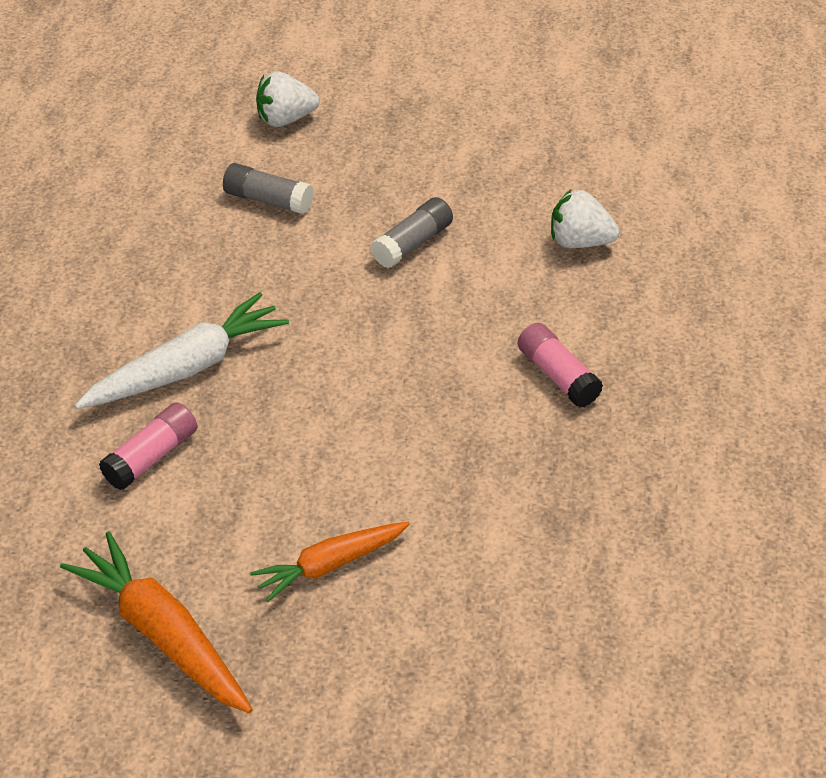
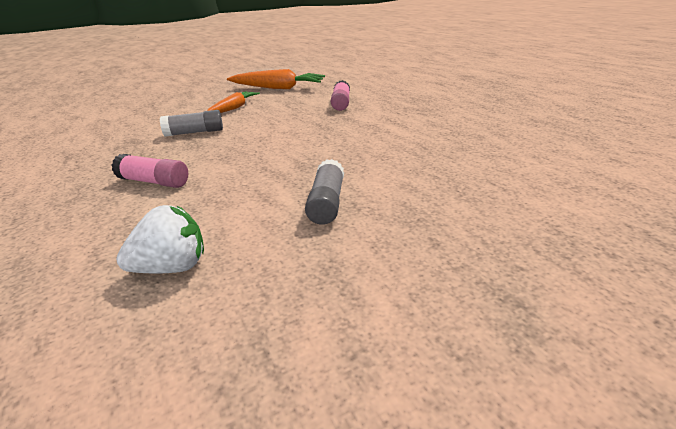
camera: 145 degrees right, 15 degrees down
white carrot [74,292,289,409] -> none
grey glue stick [223,163,314,215] -> grey glue stick moved to [160,110,223,137]
white strawberry [256,71,319,127] -> none

